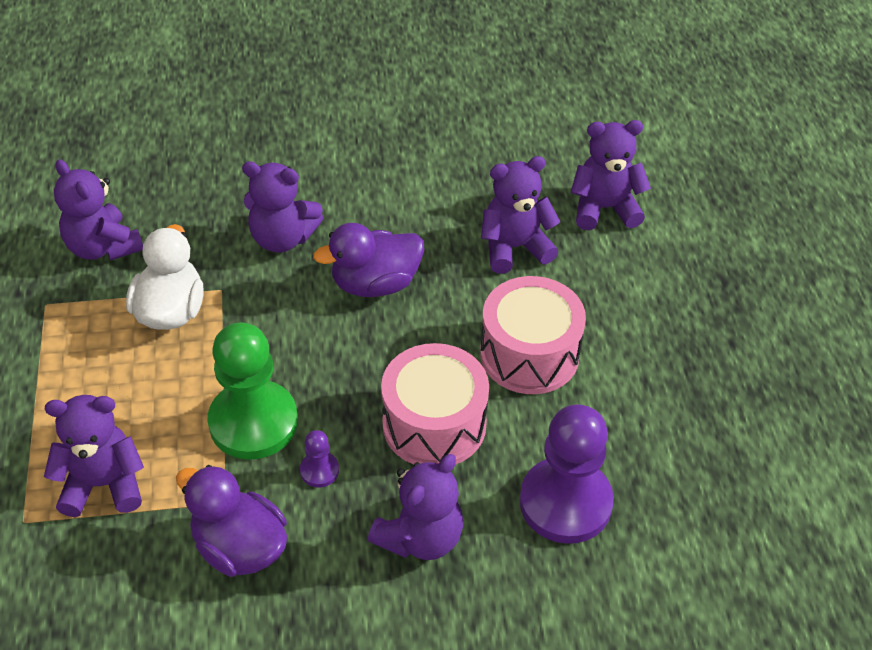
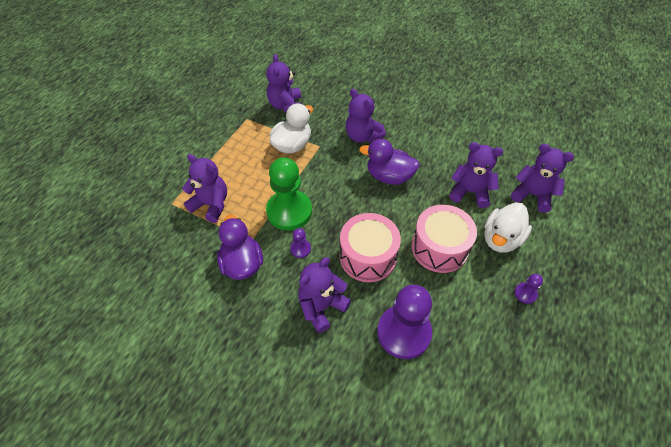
camera: 35 degrees right, 5 degrees up
purple teddy bear [368,454,463,560] -> purple teddy bear turned 150 degrees clockwise [298,257,351,333]
none -> white duck [484,202,532,253]
none -> purple pawn [514,274,543,304]

